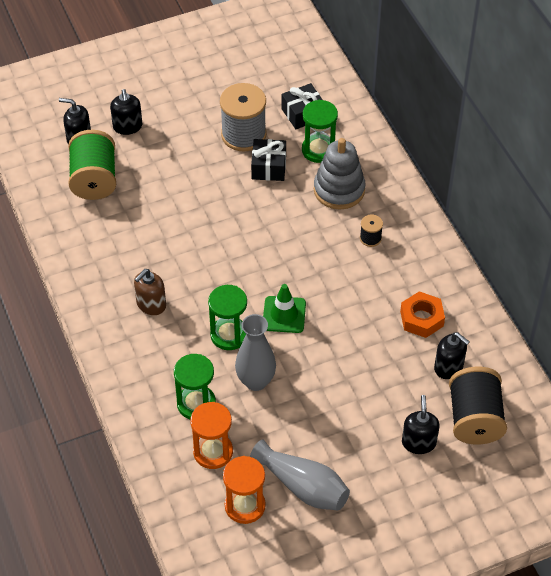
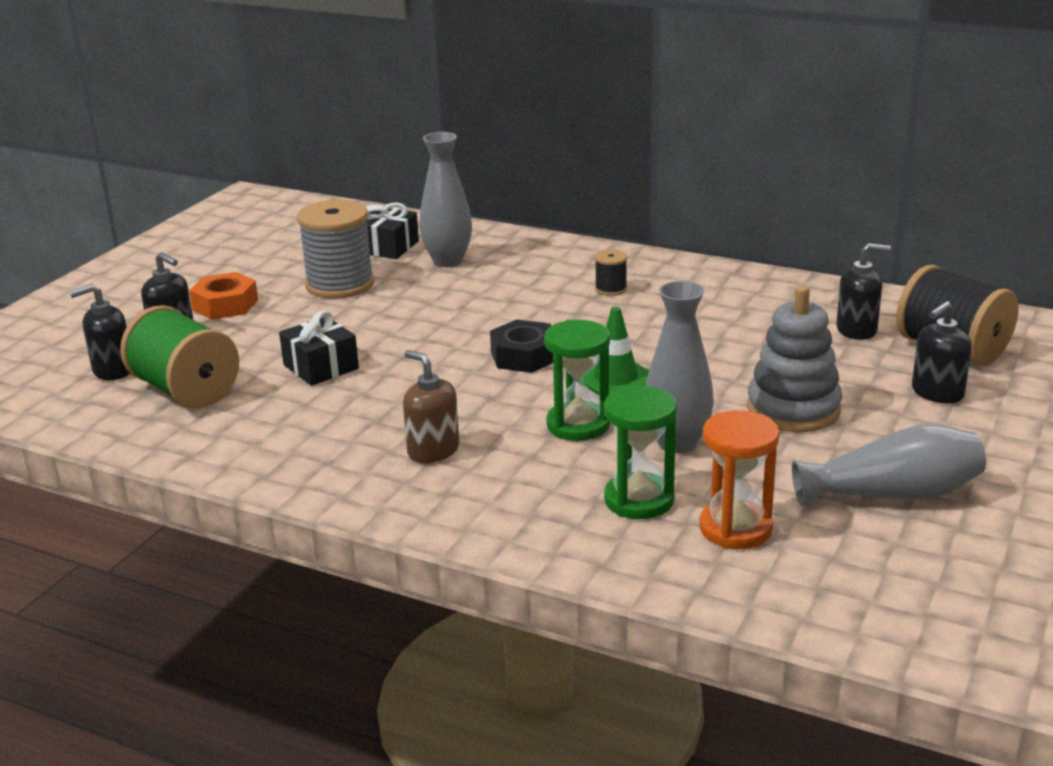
camera: 40 degrees left, 25 degrees down
brown soap dispenser [134,269,166,315] -> brown soap dispenser turned 135 degrees clockwise [403,350,459,463]
orange hourglass [223,456,266,524] -> none
black gift [251,139,286,181] -> black gift moved to [279,310,359,386]
green hourglass [302,100,338,163] -> grey vase [419,132,472,267]
grey stacking toy [314,138,366,210] -> grey stacking toy moved to [747,286,842,432]
orange nut [400,291,445,338] -> orange nut moved to [189,272,258,319]
black soap dispenser [402,395,440,454] -> black soap dispenser turned 90 degrees counterclockwise [912,301,972,403]
none -> black nut [490,320,553,373]

